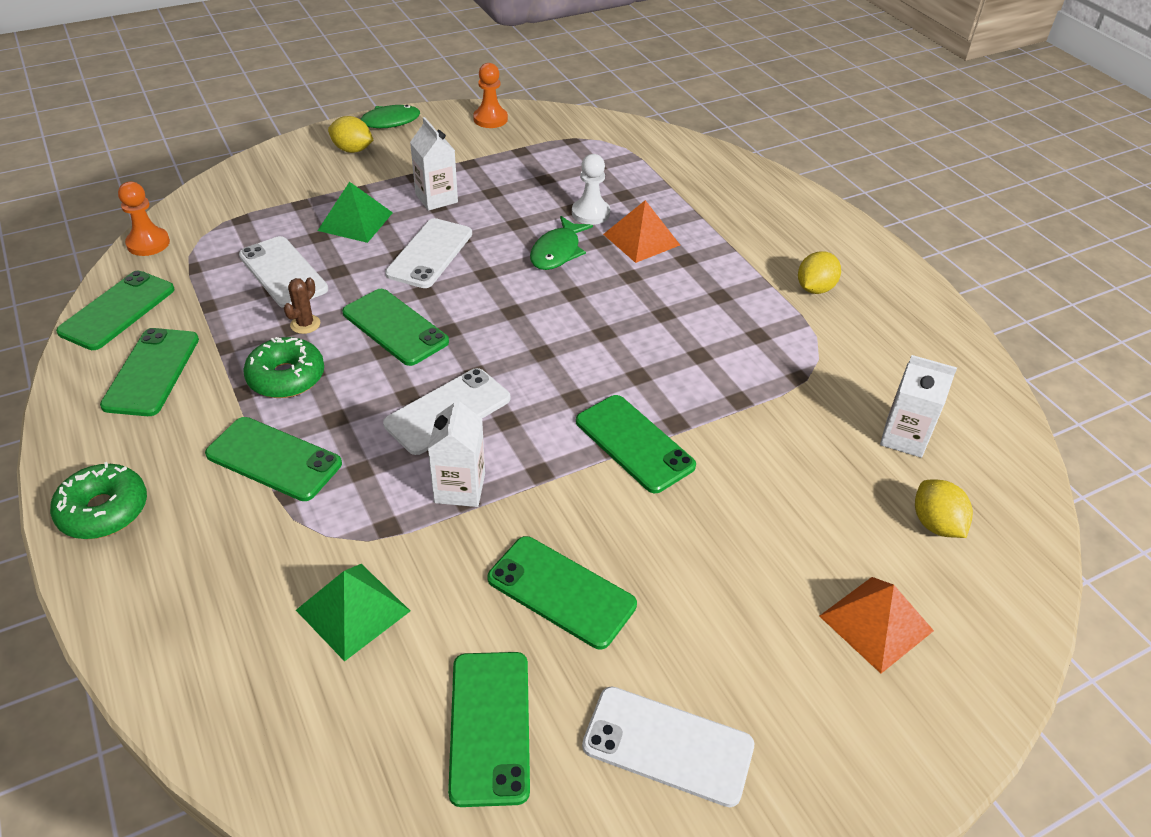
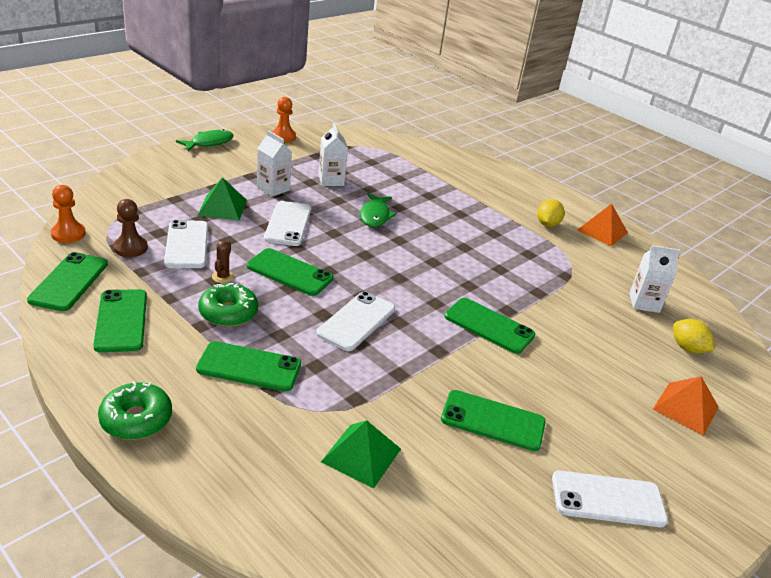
camera: 20 degrees left, 10 degrees down
white phone [239,236,328,308] -> white phone turned 45 degrees clockwise [164,220,208,268]
yellow lemon [328,116,373,153] -> none
white carton [428,394,485,507] -> white carton moved to [319,123,348,186]
green phone [448,652,530,807] -> none
white pawn [572,154,610,225] -> none
orange pyramid [603,200,680,263] -> orange pyramid moved to [577,204,628,246]
none -> brown pawn [113,199,148,257]

